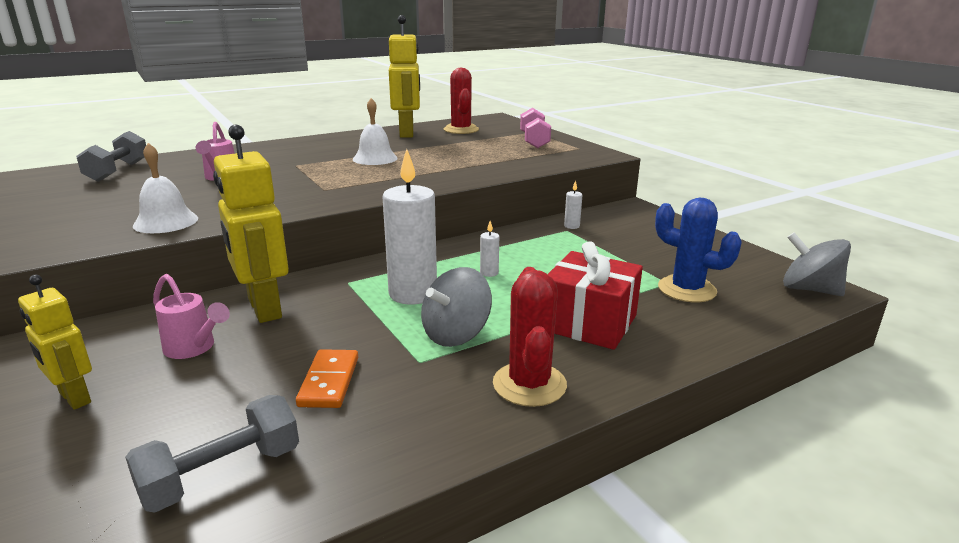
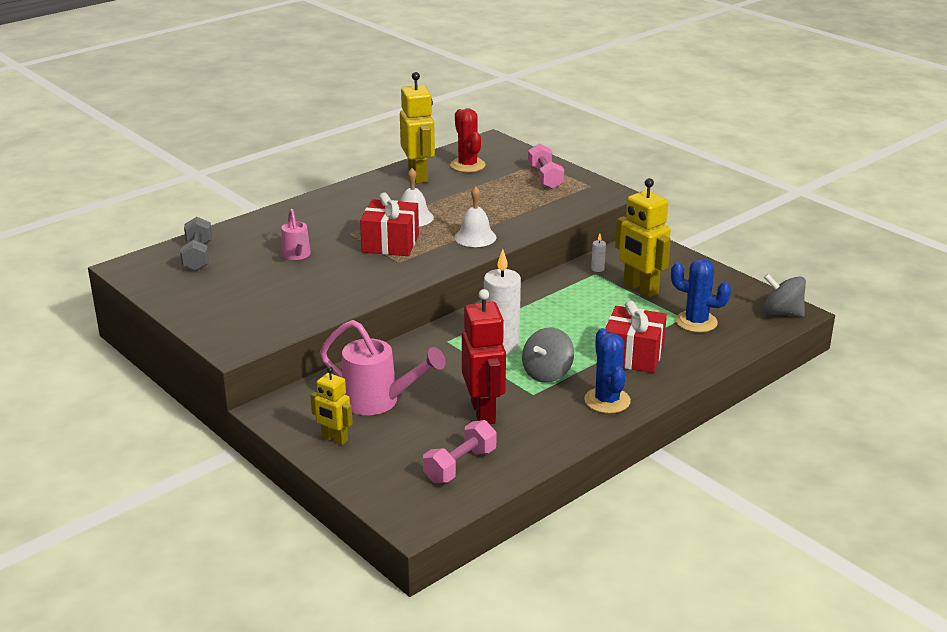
camera: 10 degrees left, 5 degrees up
grey dumbbell [125,395,299,513] -> pink dumbbell [423,420,496,483]
white bell [133,143,198,233] -> white bell moved to [455,186,496,247]
pink watering can [153,274,230,359] -> pink watering can [320,320,446,415], size x1.70
yellow robot [213,125,289,323] -> yellow robot moved to [615,178,671,298]
orange domino [296,349,358,408] -> red robot [462,289,506,424]
white candle [480,221,499,277] -> none
red cactus [493,267,567,407] -> blue cactus [584,328,631,414]
none -> red gift [360,192,419,256]

